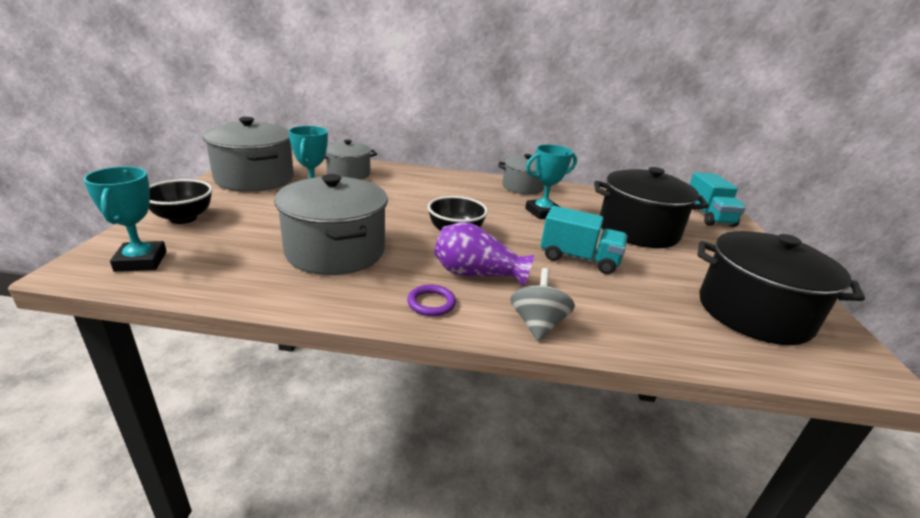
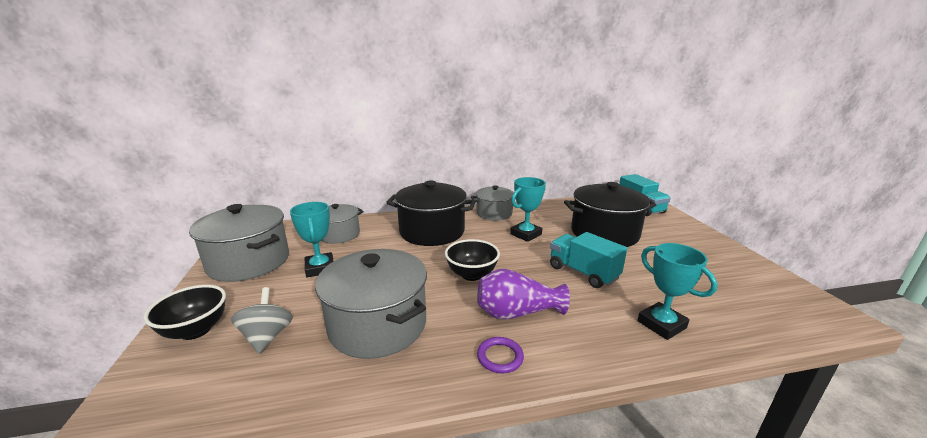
camera: 15 degrees left, 5 degrees down
turquoise trophy [83,166,167,272] -> turquoise trophy moved to [637,243,717,340]
grey spinning top [510,268,575,341] -> grey spinning top moved to [231,287,293,354]
turquoise truck [541,206,627,274] -> turquoise truck turned 135 degrees counterclockwise [550,232,627,288]
black pot [697,231,865,345] -> black pot moved to [386,180,476,246]

